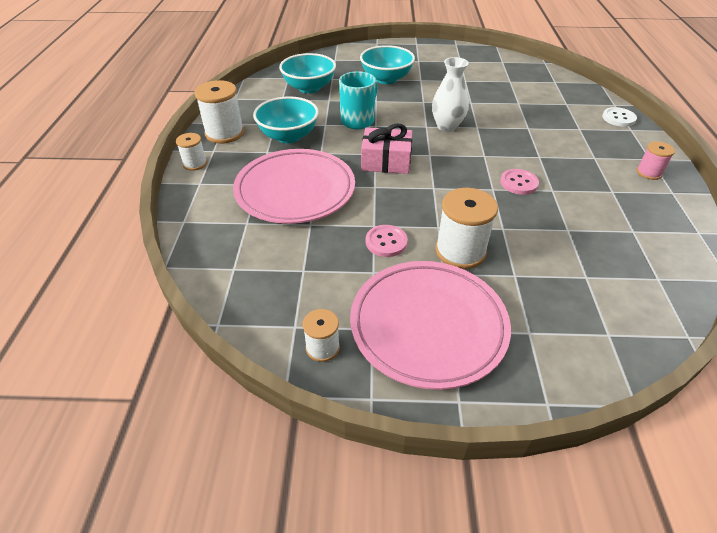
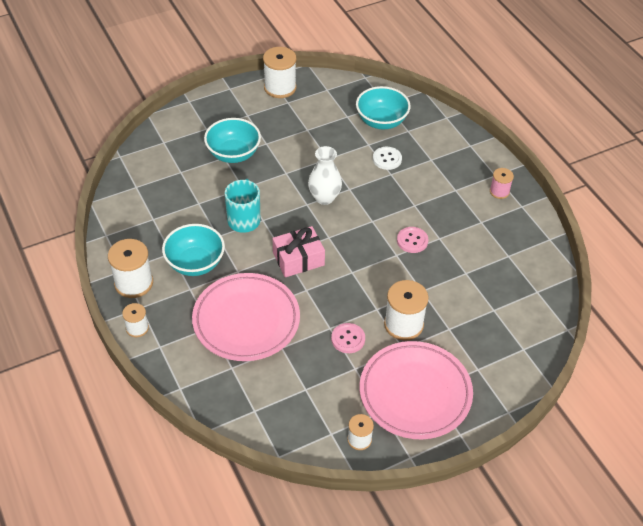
camera: 30 degrees left, 5 degrees up
turquoise bowl [279,53,336,93] -> turquoise bowl moved to [356,86,411,129]
white button [602,107,637,127] -> white button moved to [373,147,402,170]
none -> white spool [263,47,296,98]

